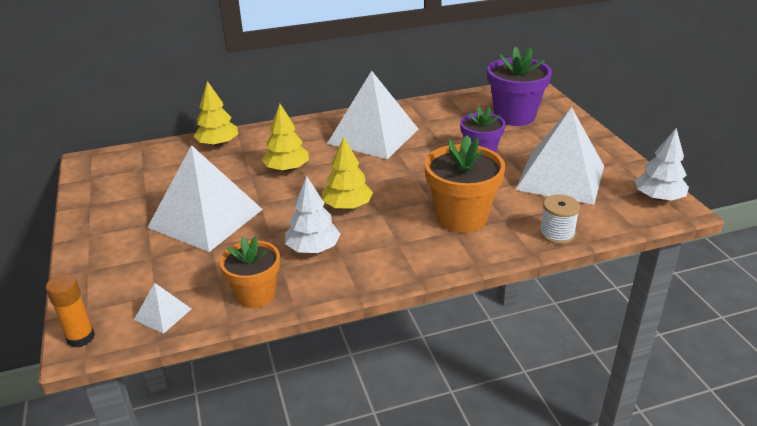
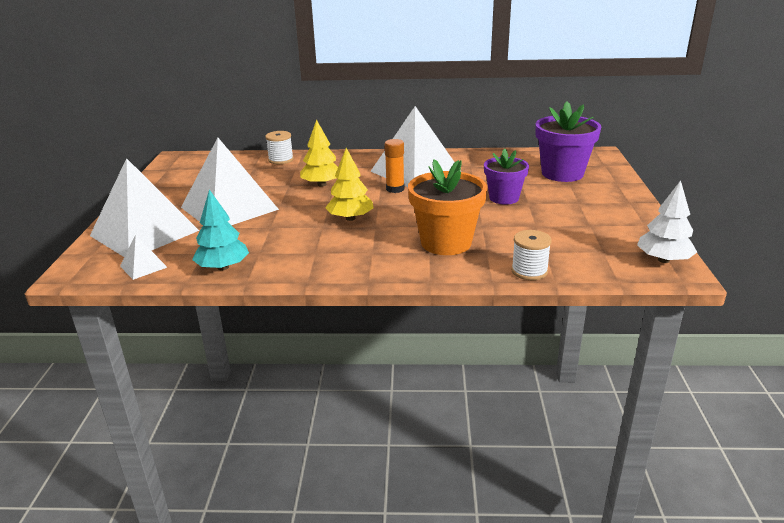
camera: 20 degrees right, 5 degrees down
orange glue stick [46,274,95,348] -> orange glue stick moved to [384,139,404,193]
yellow tree [193,81,238,147] -> white spool [265,131,294,164]
orange flower pot [220,237,280,308] -> turquoise tree [192,189,249,270]
white tree [285,176,341,253] -> none
white pyramid [515,107,604,205] -> white pyramid moved to [90,158,199,257]

